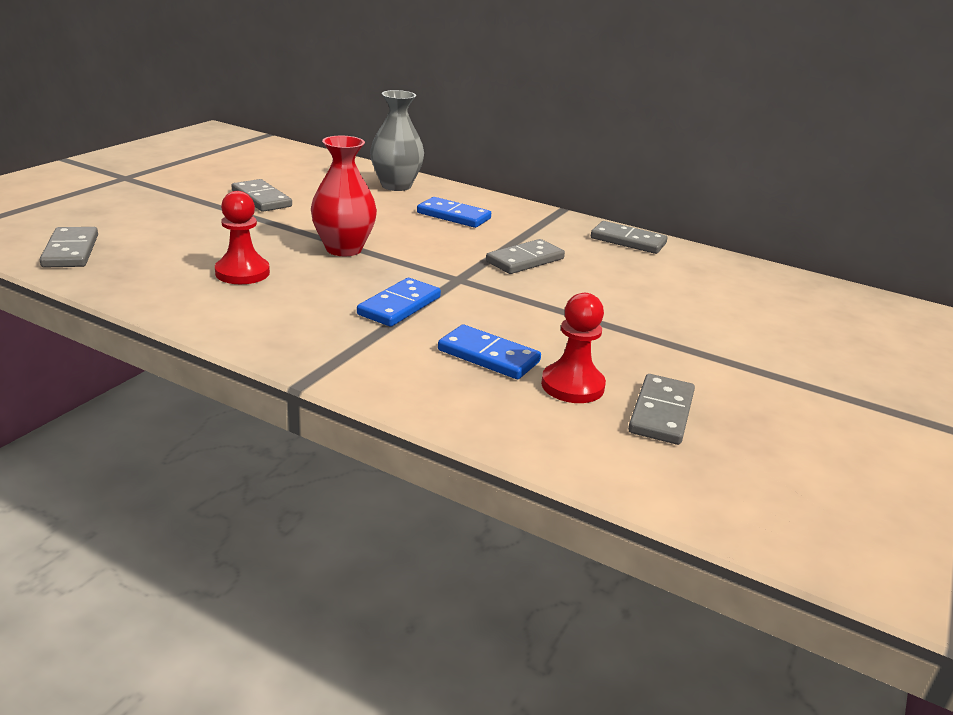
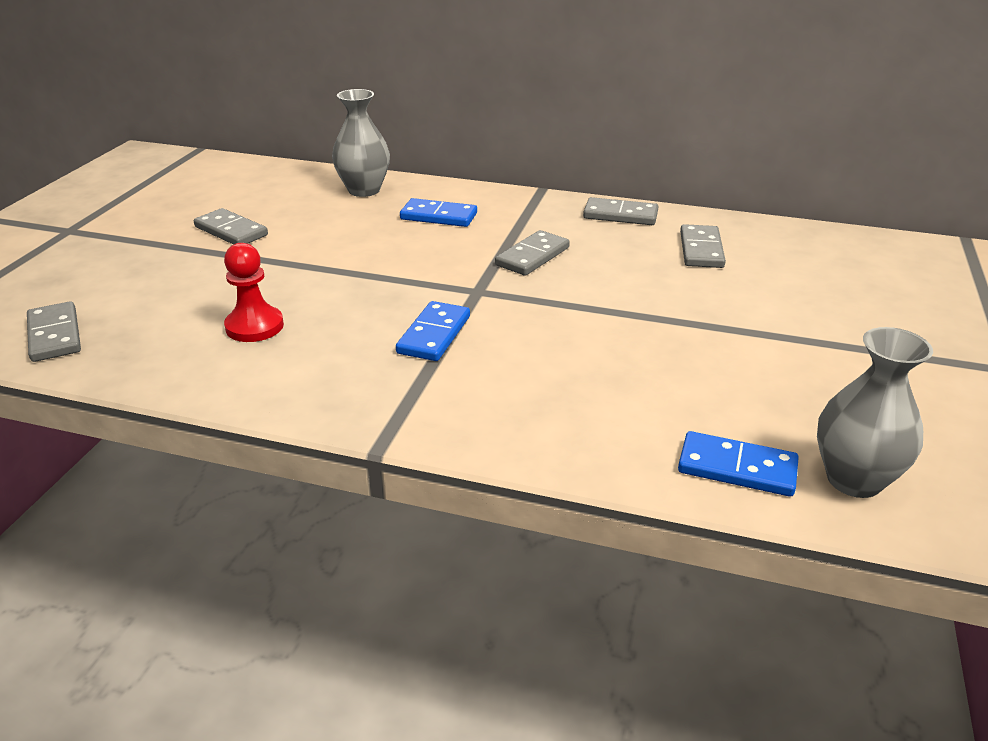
camera: 10 degrees left, 5 degrees up
red vase [311,136,377,256] -> none
blue domino [438,325,541,379] -> blue domino moved to [678,431,799,497]
red pawn [541,293,606,403] -> none
grey domino [628,374,695,445] -> grey domino moved to [680,224,726,268]
none -> grey vase [817,327,933,498]

